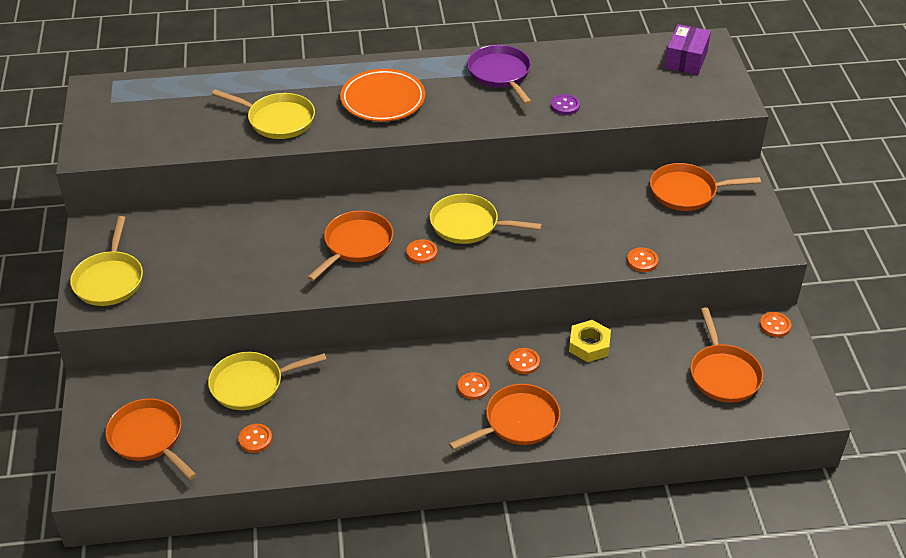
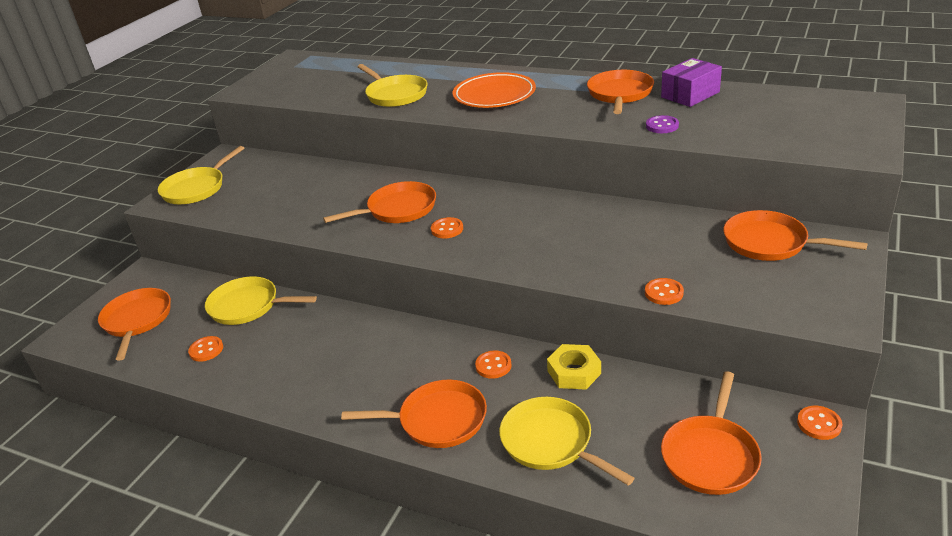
camera: 35 degrees right, 10 degrees down
yellow pan [430,194,542,244] -> yellow pan moved to [499,397,634,486]
orange button [458,372,490,400] -> none
purple pan [467,45,532,105] -> orange pan [587,70,654,114]
purple box [665,24,711,75] -> purple box moved to [661,58,722,107]

